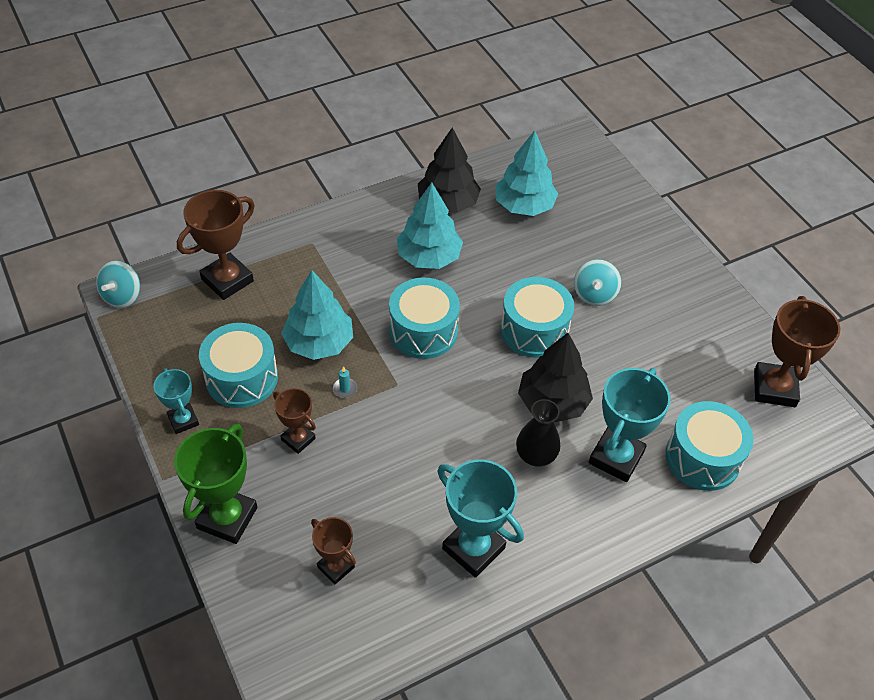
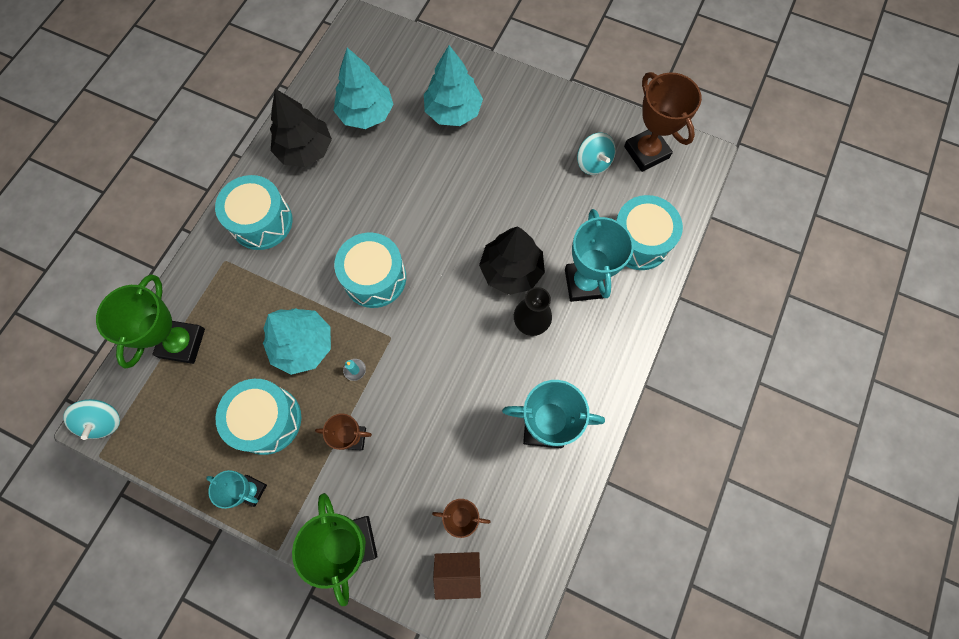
camera: 35 degrees left, 20 degrees up
brown trophy [177,190,255,300] -> green trophy [96,274,205,369]
turquoise tree [397,182,463,269] -> turquoise tree moved to [424,45,483,126]
turquoise drum [500,277,574,358] -> turquoise drum moved to [215,175,292,250]
turquoise spinning top [574,259,621,306] -> turquoise spinning top moved to [577,133,616,175]
none -> brown house [433,552,481,600]

